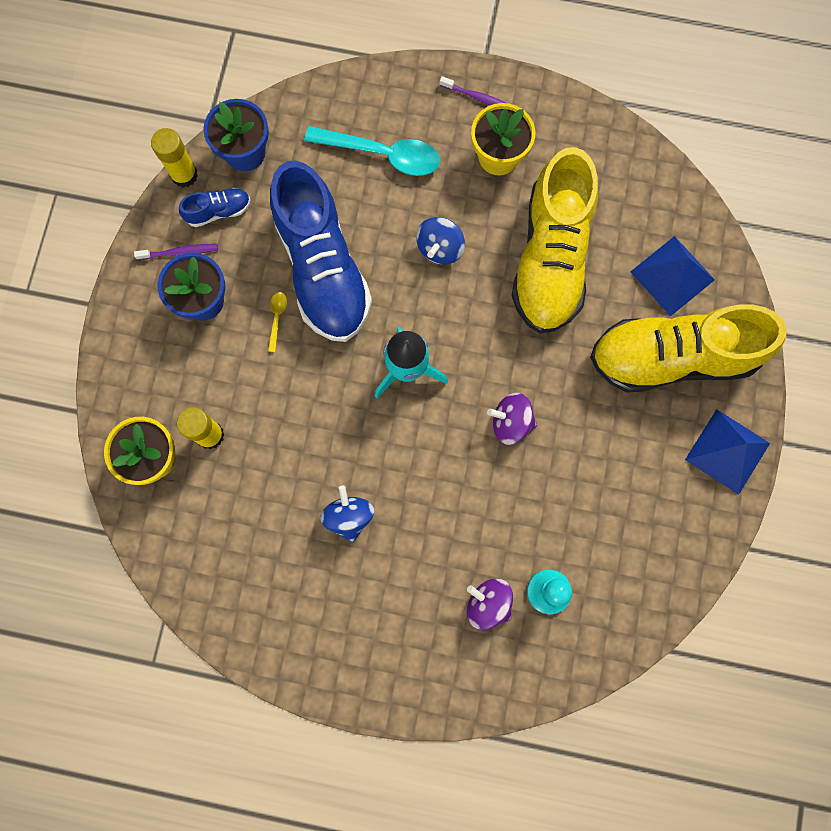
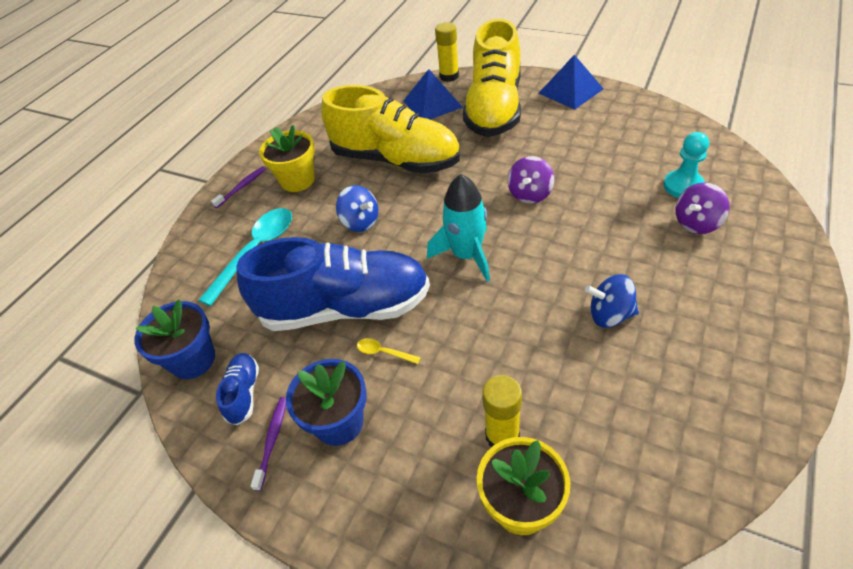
camera: 70 degrees left, 30 degrees down
yellow glue stick [151,128,198,188] -> yellow glue stick moved to [435,22,459,82]

